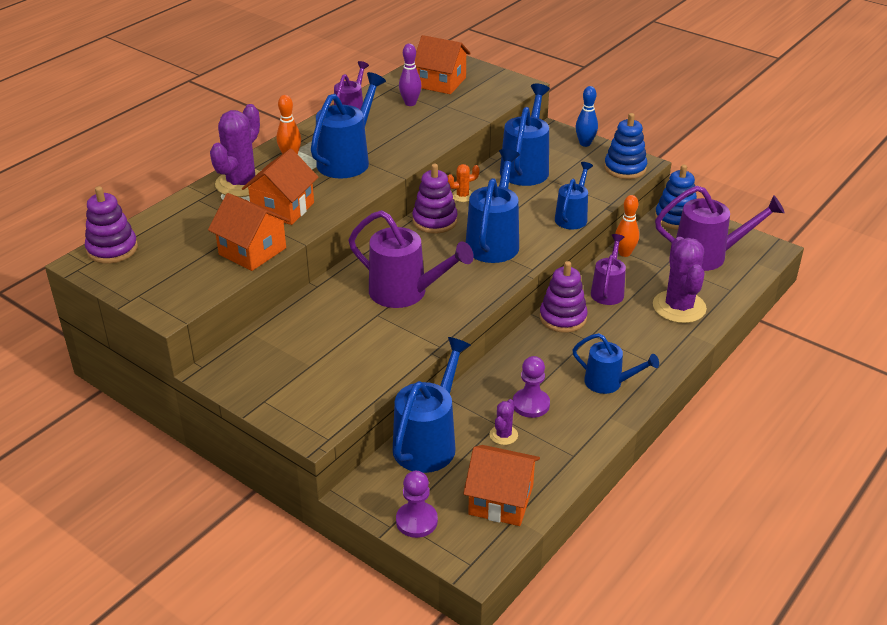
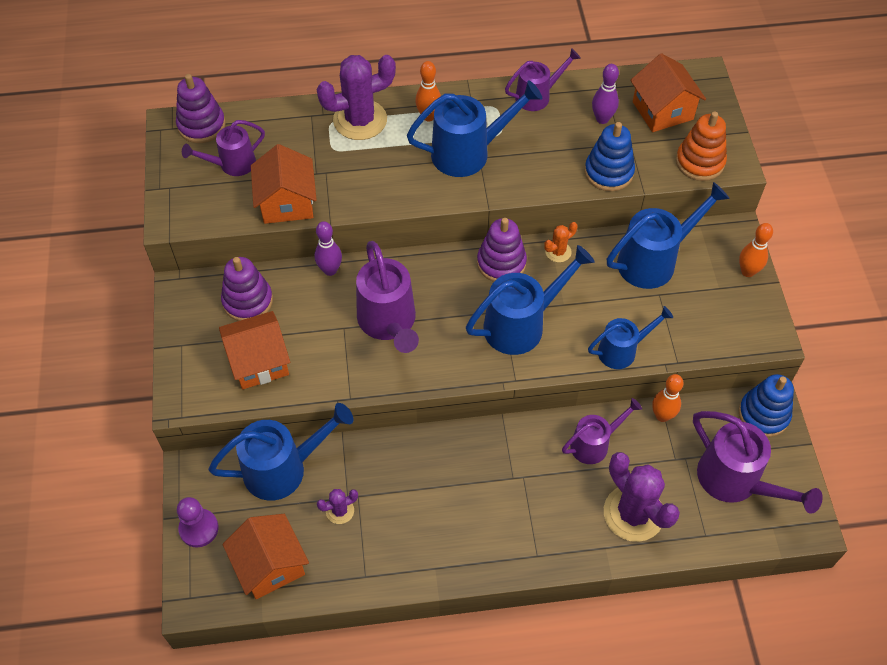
camera: 45 degrees right, 20 degrees up
orange house [242,148,318,225] -> orange house moved to [219,311,290,390]
orange cactus [447,164,480,202] -> orange cactus turned 60 degrees counterclockwise [544,222,578,262]
purple pawn [513,356,550,418] -> none
purple stacking toy [539,261,588,333] -> purple stacking toy moved to [221,257,273,321]
blue watering can [572,333,659,394] -> none
blue bowling pin [576,86,598,147] -> orange bowling pin [739,223,773,277]
blue stacking toy [604,113,647,179] -> blue stacking toy moved to [585,122,635,191]
purple cactus [653,237,707,323] -> purple cactus turned 75 degrees counterclockwise [604,452,680,542]
none -> purple watering can [182,120,265,176]
none -> purple bowling pin [315,221,342,276]
none -> orange stacking toy [676,111,727,181]

